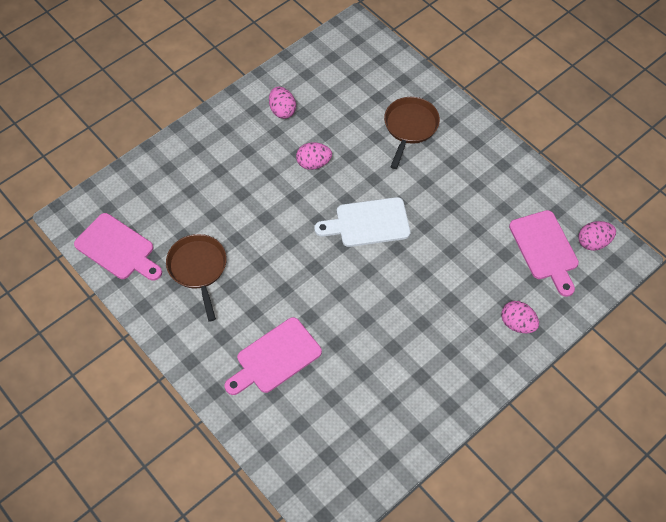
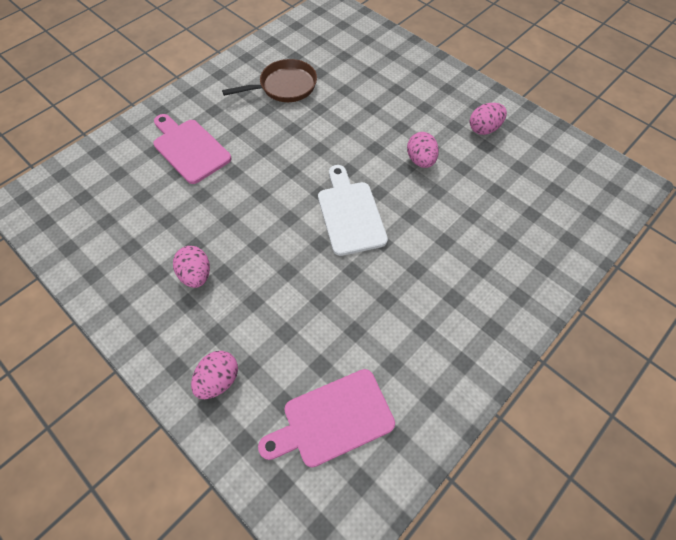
camera: 85 degrees right, 0 degrees up
pink cutting board [74,213,162,281] -> none
brown pan [384,97,440,169] -> none
pink egg [579,221,616,251] -> pink egg moved to [173,246,210,288]

